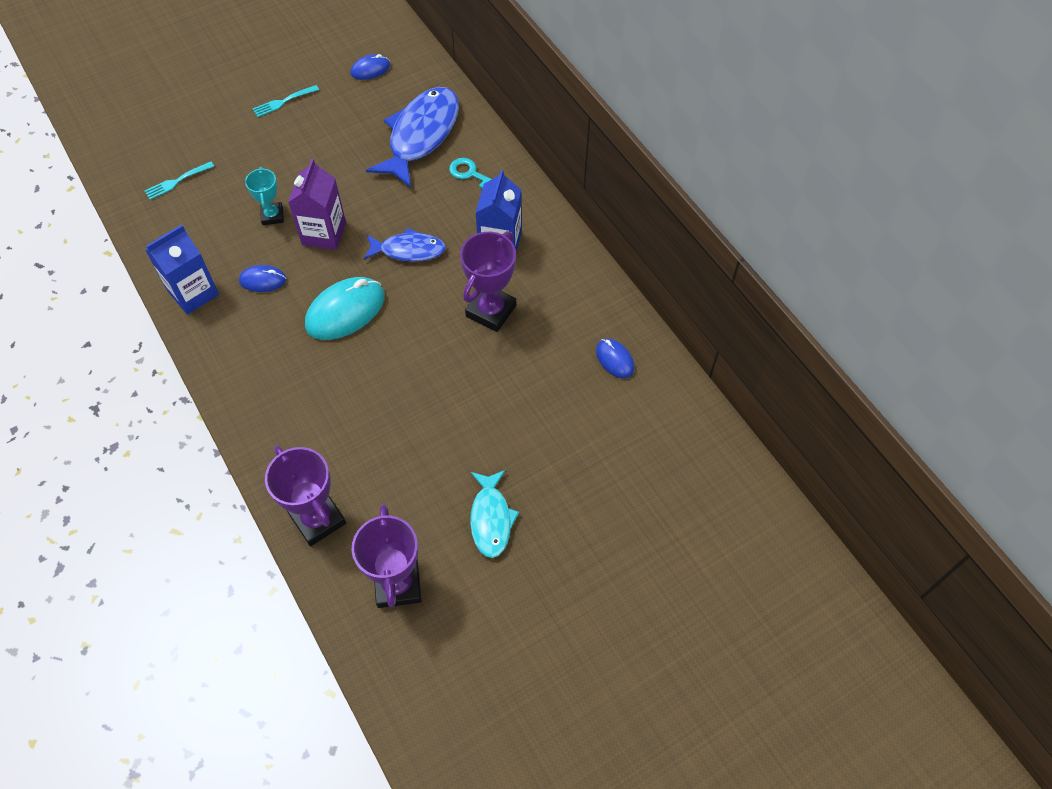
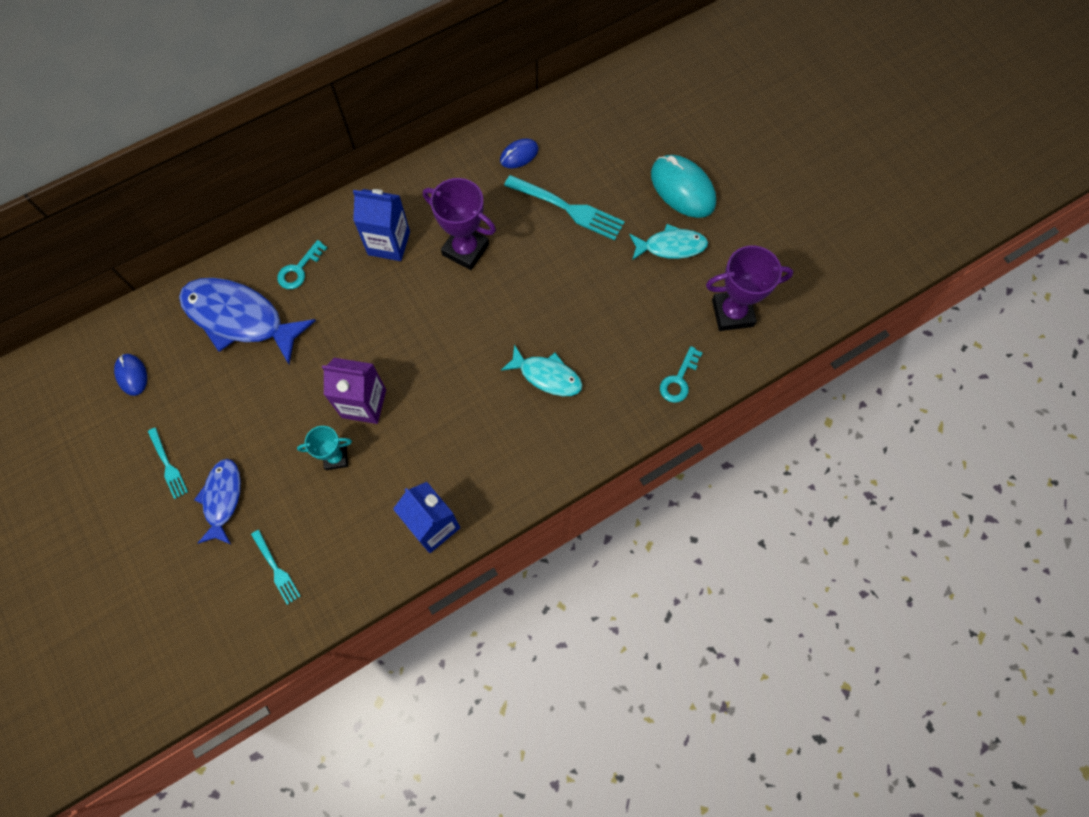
camera: 90 degrees left, 10 degrees up
blue mouse [239,265,286,292] -> none
purple trophy [265,445,346,546] -> turquoise key [660,346,702,403]
turquoise mouse [305,277,385,340] -> turquoise mouse moved to [651,155,716,218]
blue fish [364,228,446,262] -> blue fish moved to [194,459,241,544]
none -> turquoise fish [501,344,582,396]
none -> turquoise fork [504,175,625,240]

